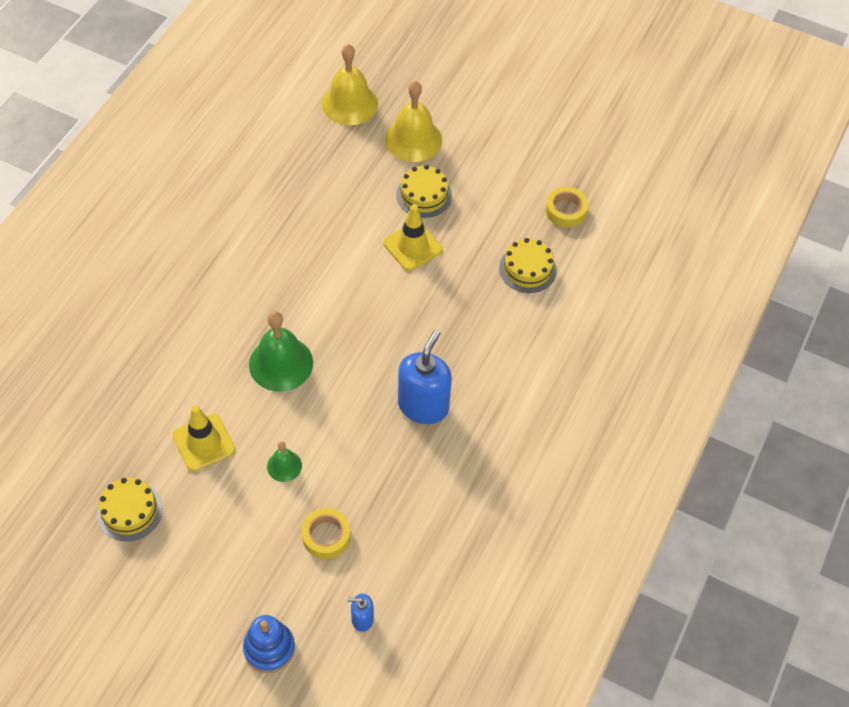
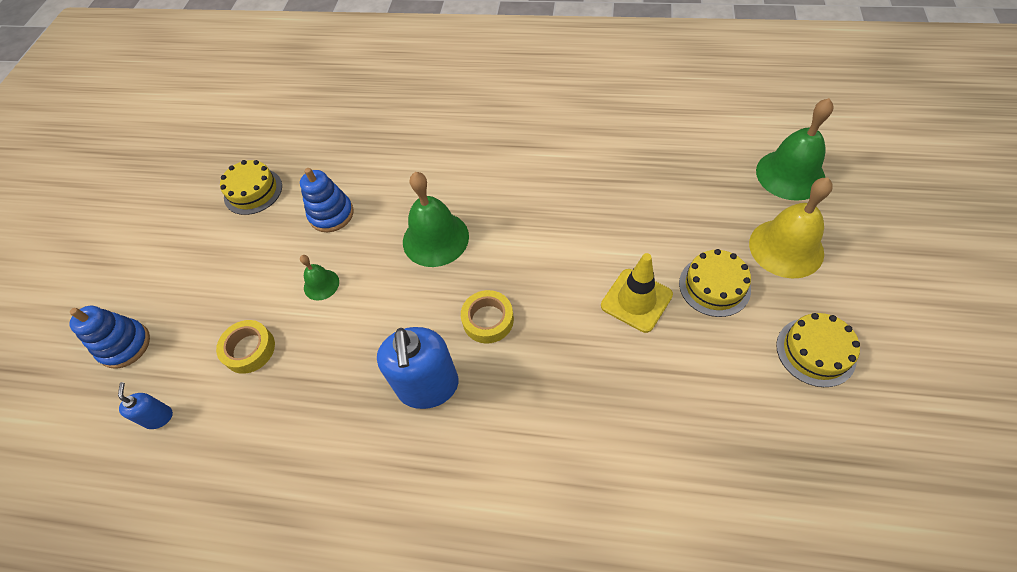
camera: 80 degrees right, 0 degrees up
yellow traffic cone [172,405,235,472] -> blue stacking toy [300,168,354,232]
yellow bell [322,44,378,125] -> green bell [756,98,834,201]
blue soap dispenser [398,330,452,424] -> blue soap dispenser turned 75 degrees clockwise [377,327,459,409]
yellow cake [499,238,557,293] -> yellow cake moved to [776,313,860,387]
yellow tape [546,187,588,227] -> yellow tape moved to [461,290,514,344]

